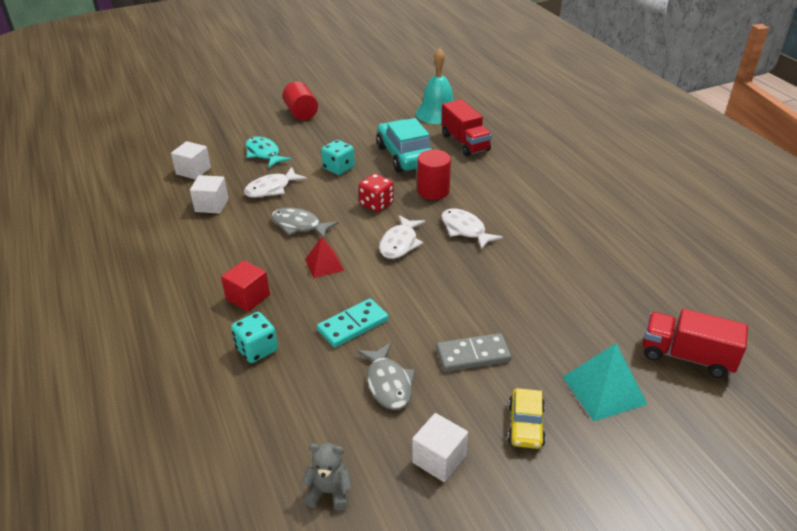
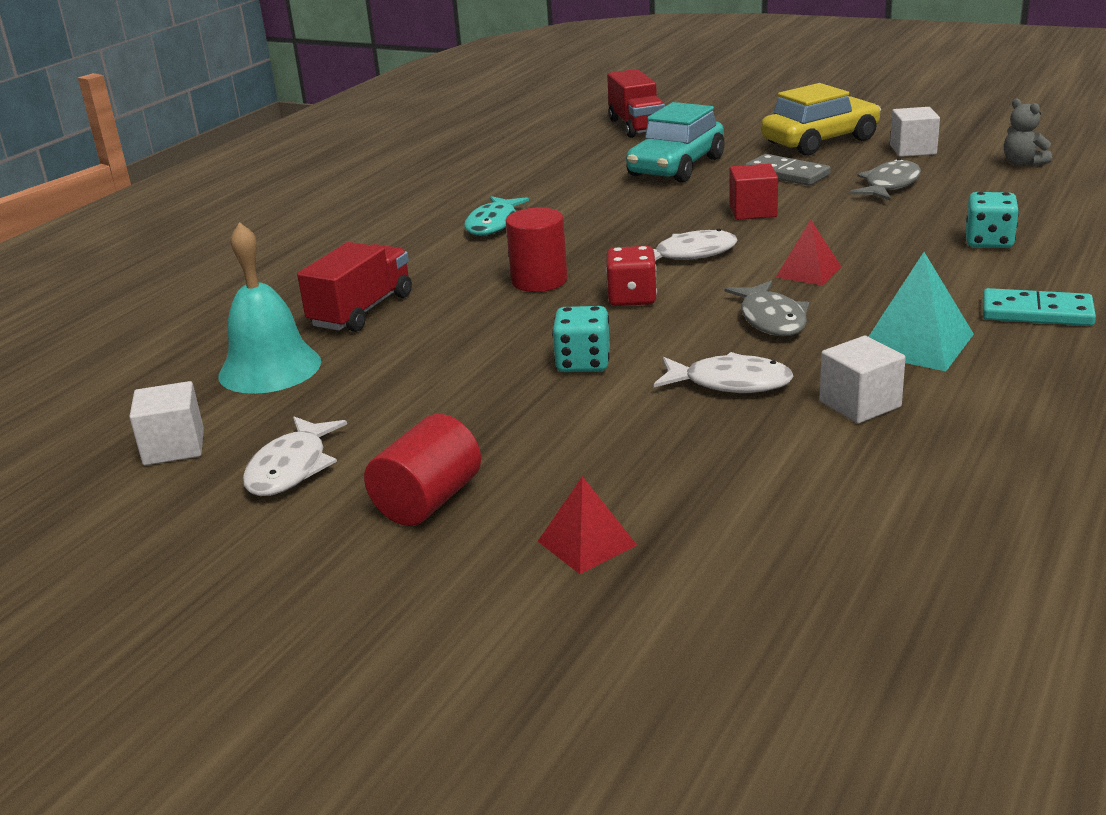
camera: 125 degrees left, 10 degrees down
white cube [171,141,211,180] -> white cube moved to [129,381,204,465]
red cube [221,260,270,312] -> red cube moved to [729,164,778,220]
turquoise fish [245,136,291,168] -> turquoise fish moved to [464,196,529,235]
turquoise domino [317,298,389,348] -> turquoise domino moved to [983,288,1096,326]
turquoise car [376,118,433,173] -> turquoise car moved to [626,102,725,183]
white fish [441,208,503,250] -> white fish moved to [243,417,347,496]
yellow car [508,388,546,449] -> yellow car [761,83,881,156], size x1.81
turquoise pyramid [563,343,647,421] -> turquoise pyramid moved to [868,252,974,371]
none -> red pyramid [538,476,637,574]

